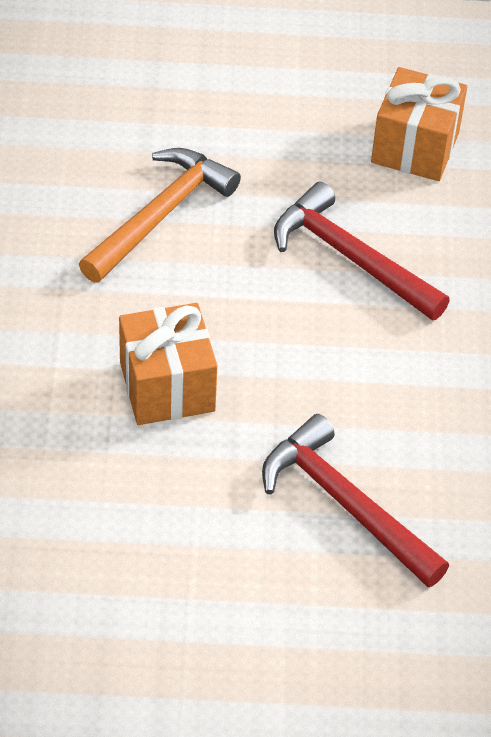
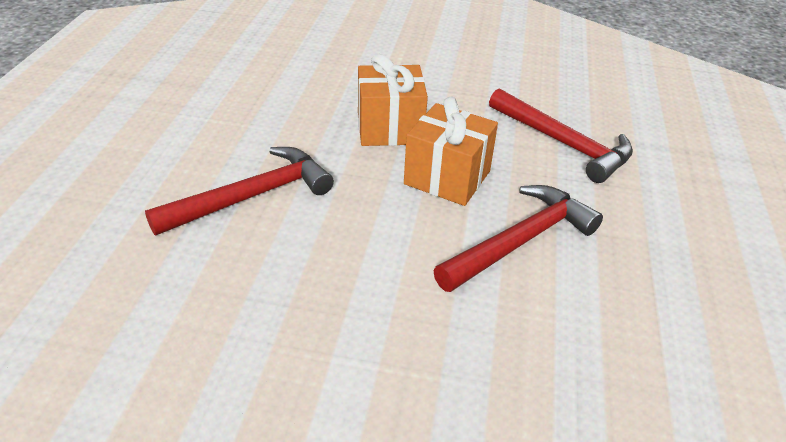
camera: 100 degrees right, 10 degrees down
orange hammer [79,148,241,282] -> red hammer [489,88,633,183]
orange gift [371,67,467,181] -> orange gift moved to [404,97,498,206]

